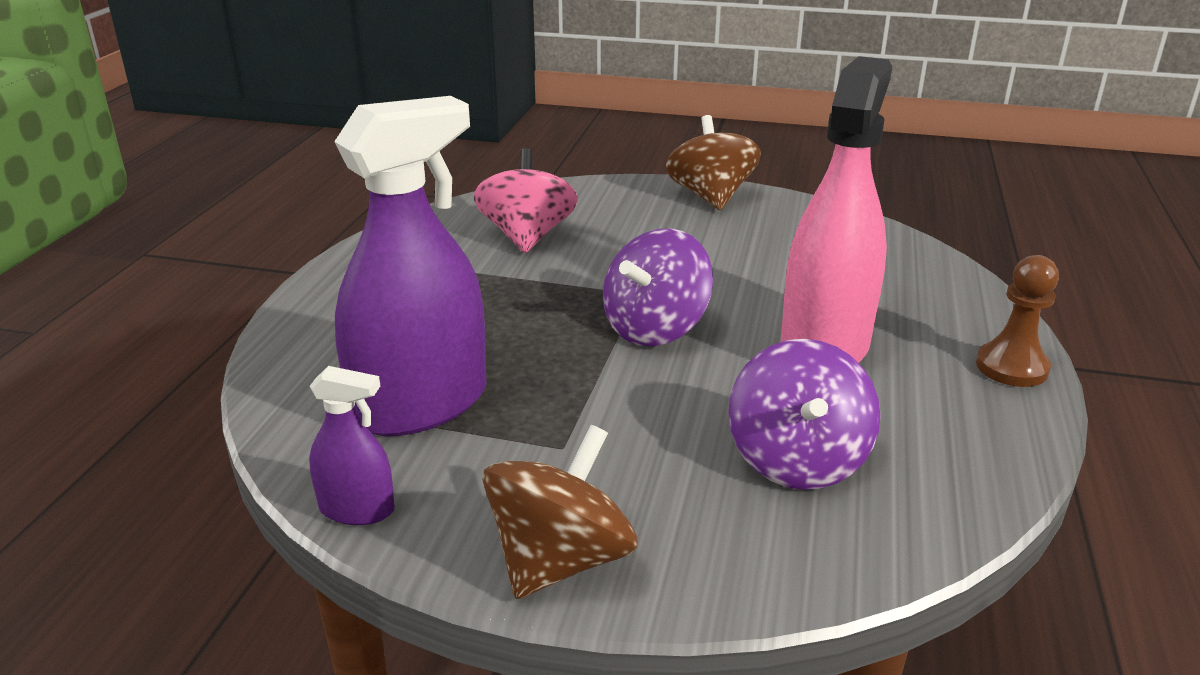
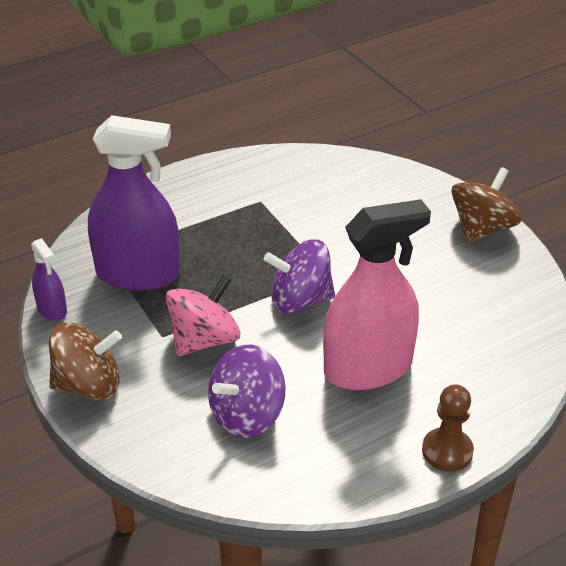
camera: 45 degrees right, 10 degrees up
pink spinning top [474,148,578,253] -> pink spinning top moved to [166,275,240,356]

